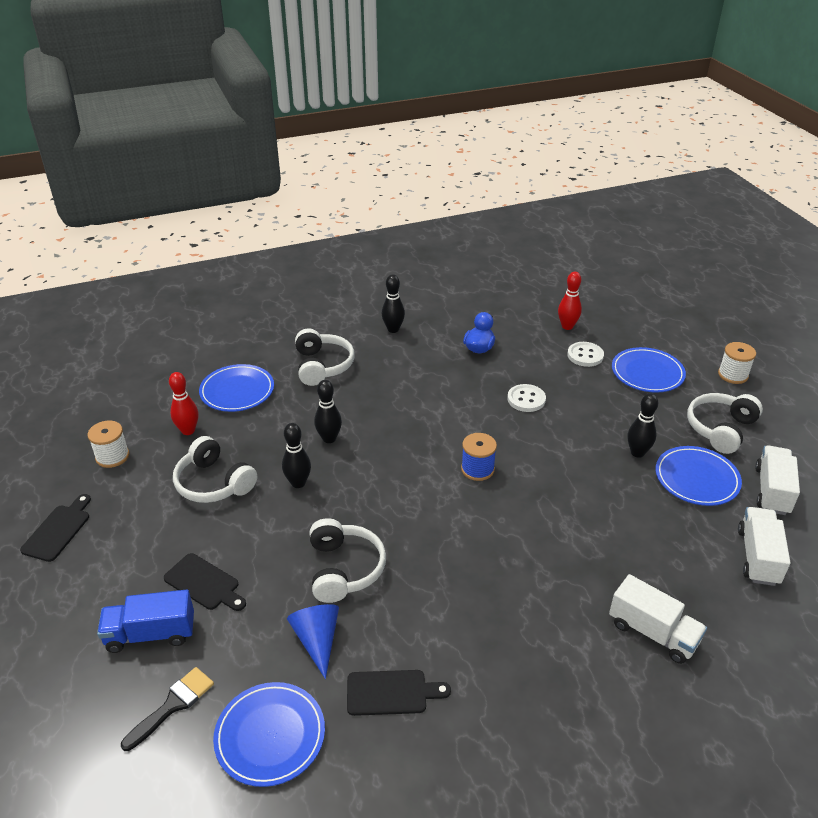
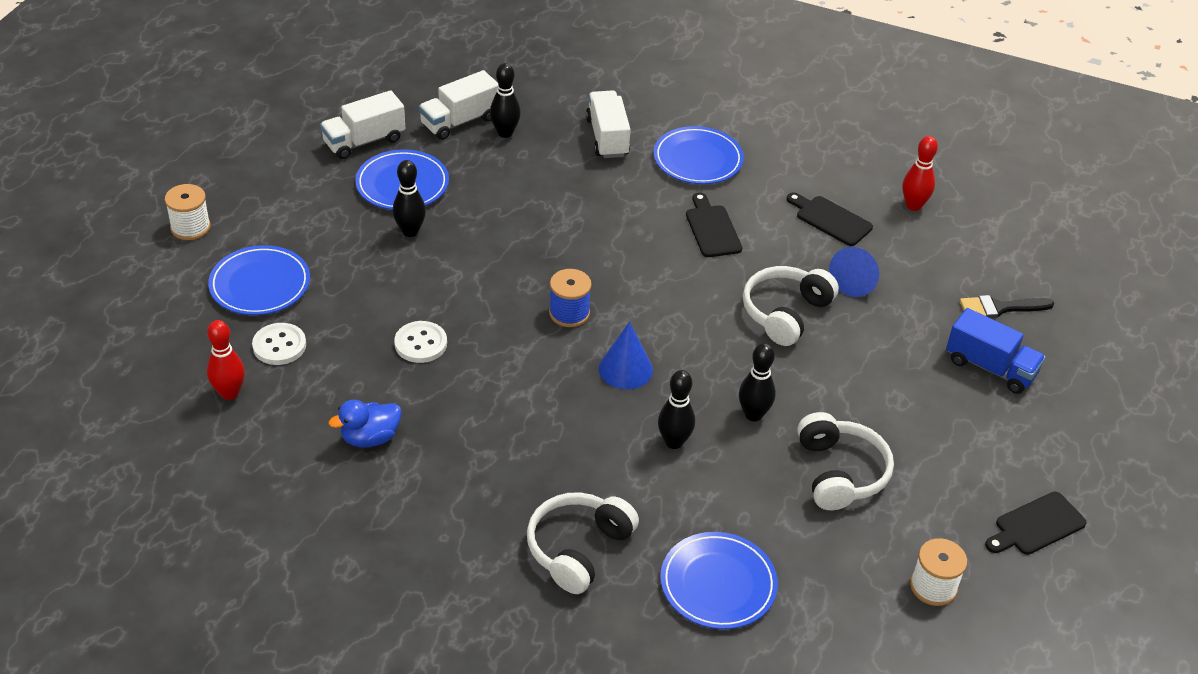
camera: 140 degrees left, 5 degrees up
black cutting board [164,553,246,611] -> black cutting board moved to [686,193,742,257]
red bowling pin [169,372,199,435] -> red bowling pin moved to [902,136,938,211]
blue plate [213,682,325,787] -> blue plate moved to [654,126,744,184]
black bowling pin [382,274,405,333] -> black bowling pin moved to [490,63,521,138]
white headphones [687,393,763,454] -> none
none -> blue cone [599,322,653,389]

